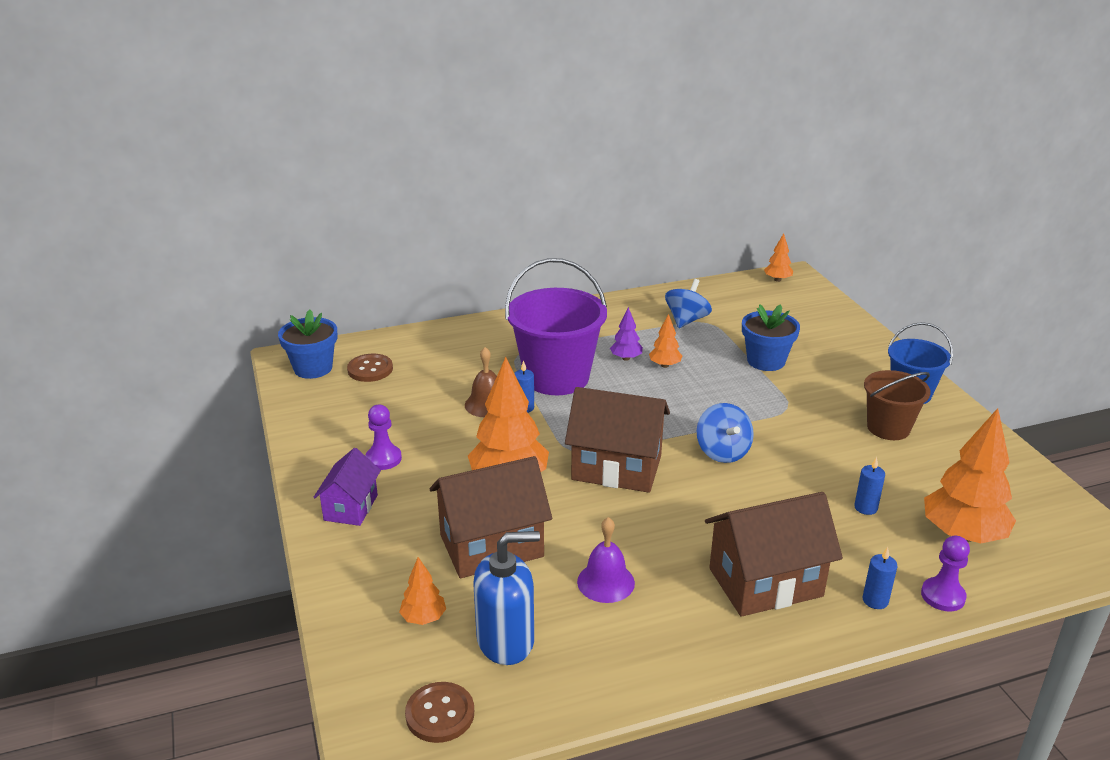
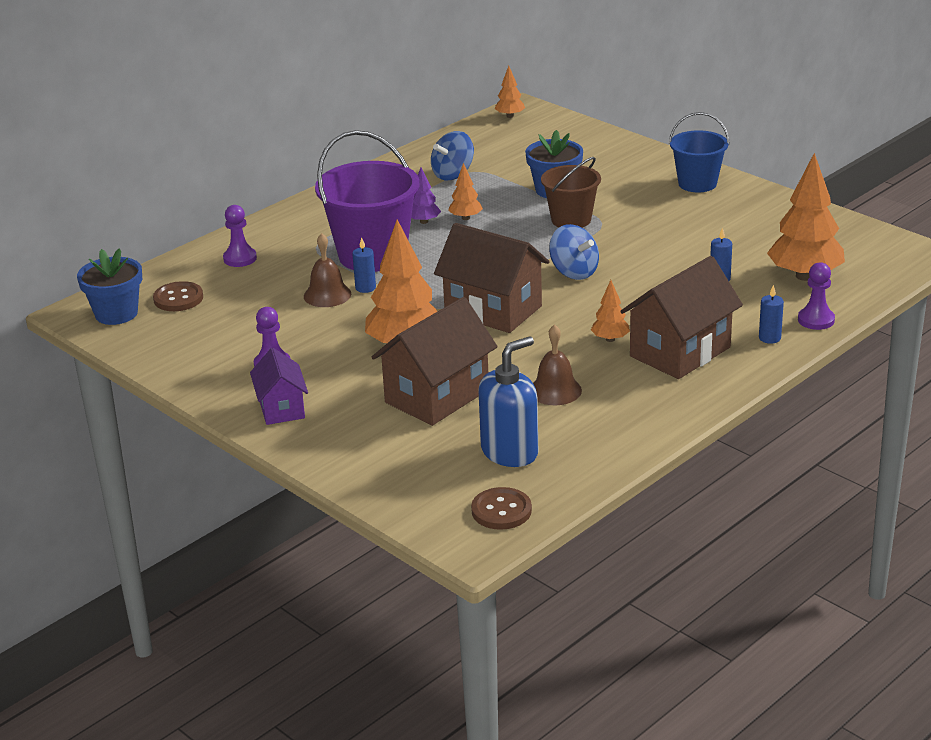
camera: 25 degrees left, 0 degrees up
orange tree [399,557,446,625] -> orange tree moved to [591,280,630,342]
brown house [565,387,670,493] -> brown house turned 45 degrees clockwise [434,223,550,333]
purple bell [577,517,635,603] -> brown bell [533,324,582,405]
blue spinning top [665,279,712,328] -> blue spinning top turned 135 degrees counterclockwise [431,131,474,180]
brown bucket [864,370,931,440] -> brown bucket moved to [541,157,601,228]
none -> purple pawn [223,205,257,267]

